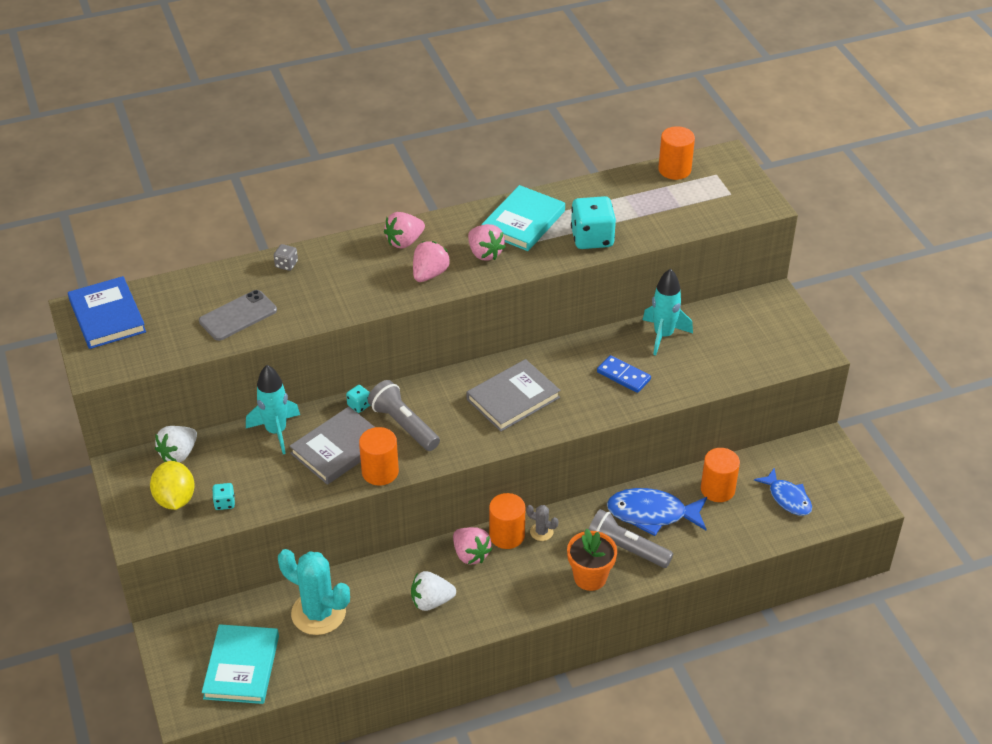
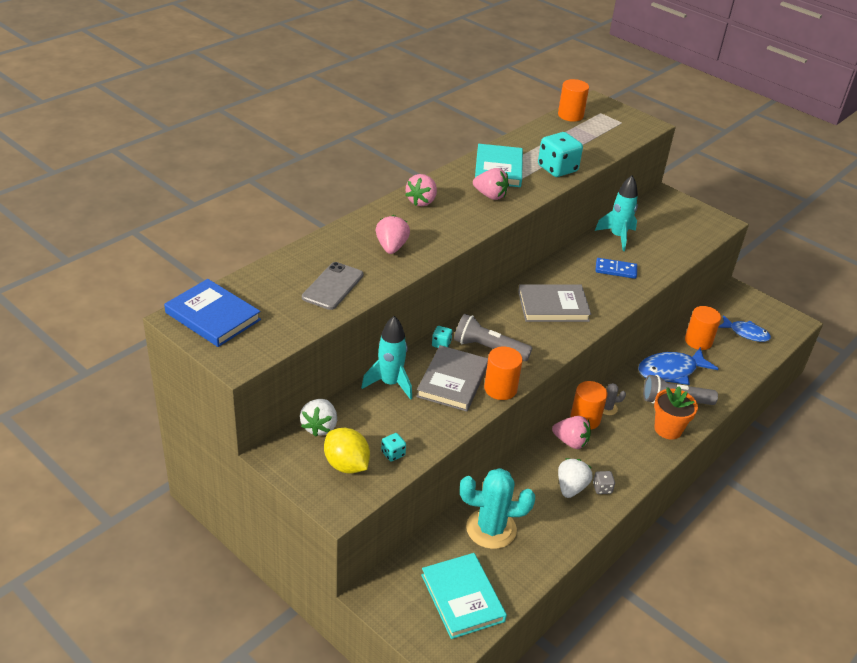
camera: 30 degrees left, 5 degrees down
grey dice [274,244,298,271] -> grey dice moved to [593,471,615,494]
white strawberry [411,571,456,611] -> white strawberry turned 150 degrees clockwise [558,458,593,498]
pink strawberry [413,241,450,282] -> pink strawberry moved to [376,215,410,254]
grey book [467,359,560,432] -> grey book turned 60 degrees clockwise [518,284,591,322]

